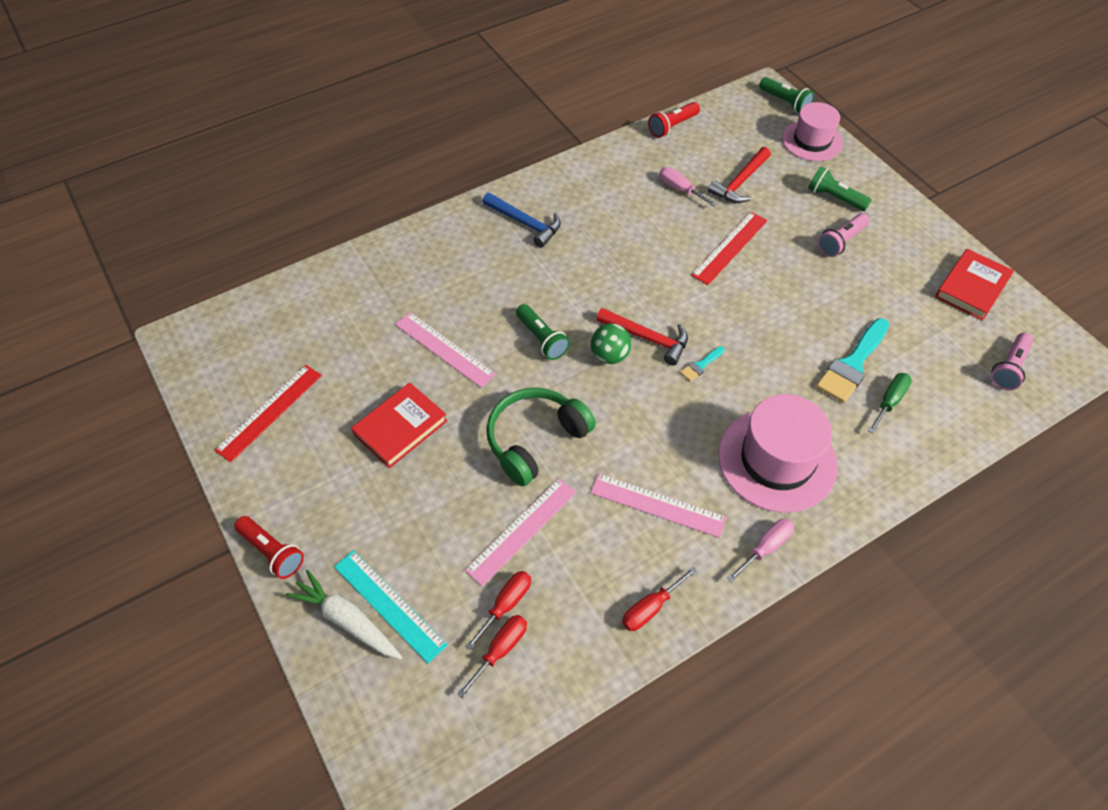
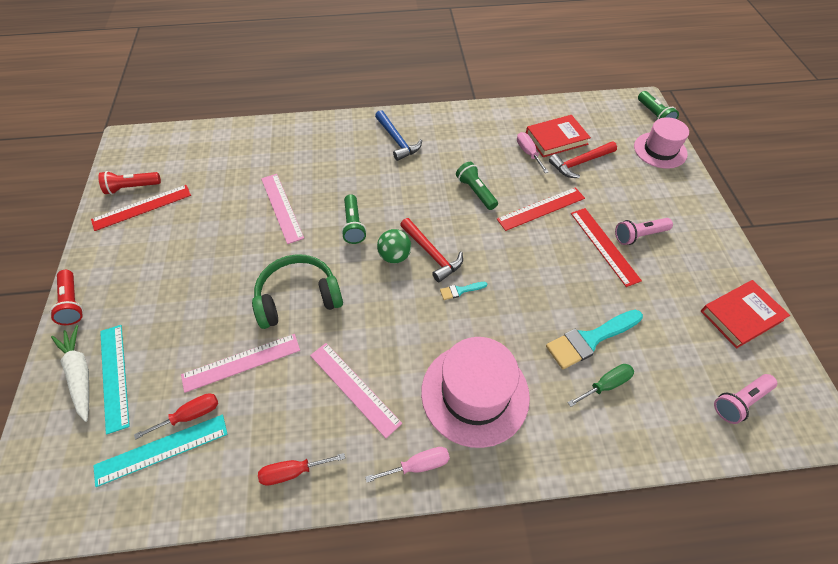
camera: 25 degrees right, 0 degrees up
red book [351,383,447,468] -> red book moved to [526,115,591,157]
red screwdriver [457,615,527,698] -> turquoise ruler [93,415,228,487]
red flashlight [648,102,700,138] -> red flashlight moved to [98,171,161,195]
green flashlight [808,166,871,211] -> green flashlight moved to [456,162,498,210]
none -> red ruler [571,208,642,287]

